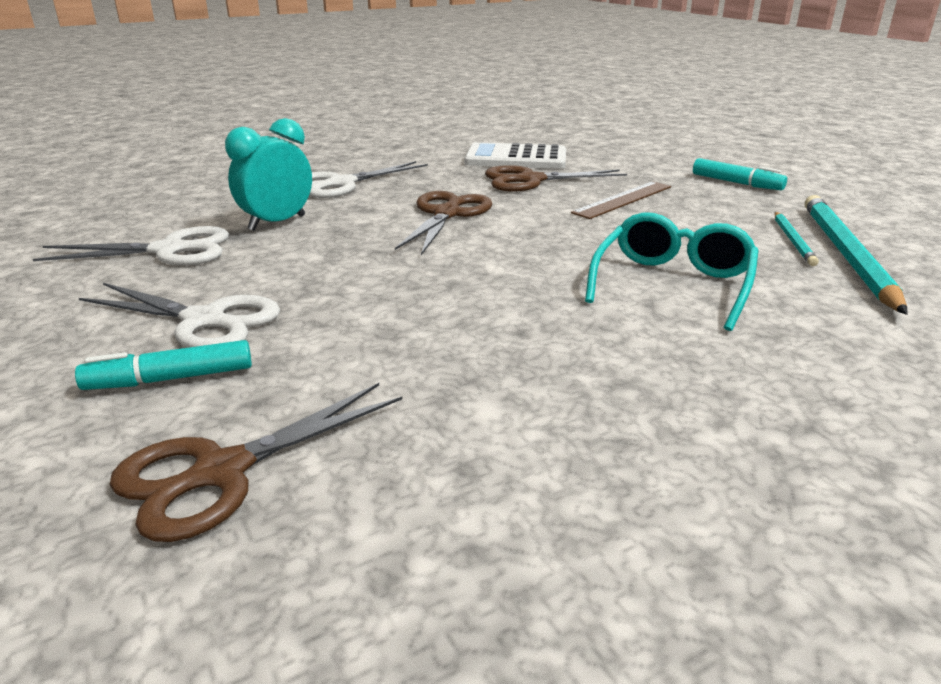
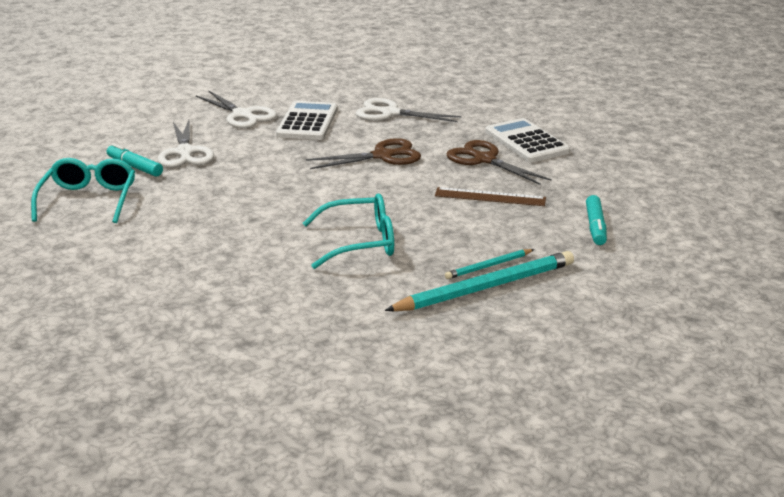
camera: 55 degrees right, 0 degrees up
brown scissors [109,383,402,542] -> turquoise glasses [31,158,135,223]
turquoise clock [225,118,312,231] -> white calculator [276,101,338,140]

